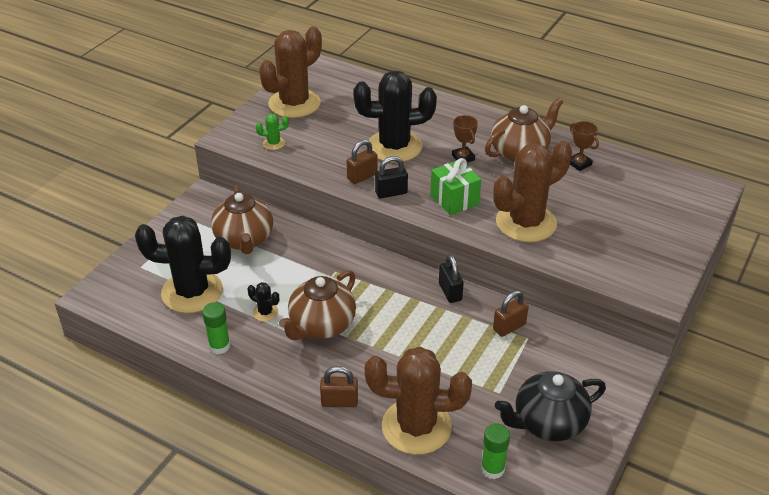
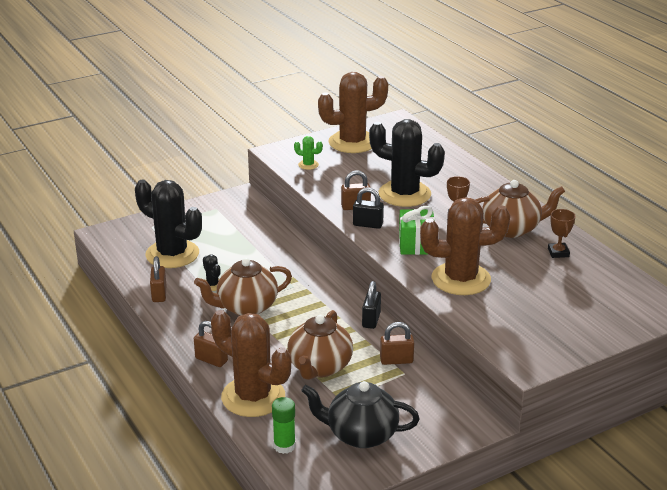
camera: 30 degrees right, 10 degrees down
green glue stick [202,302,230,354] -> brown padlock [150,256,166,302]
brown teapot [211,185,273,254] -> brown teapot moved to [287,310,353,380]

